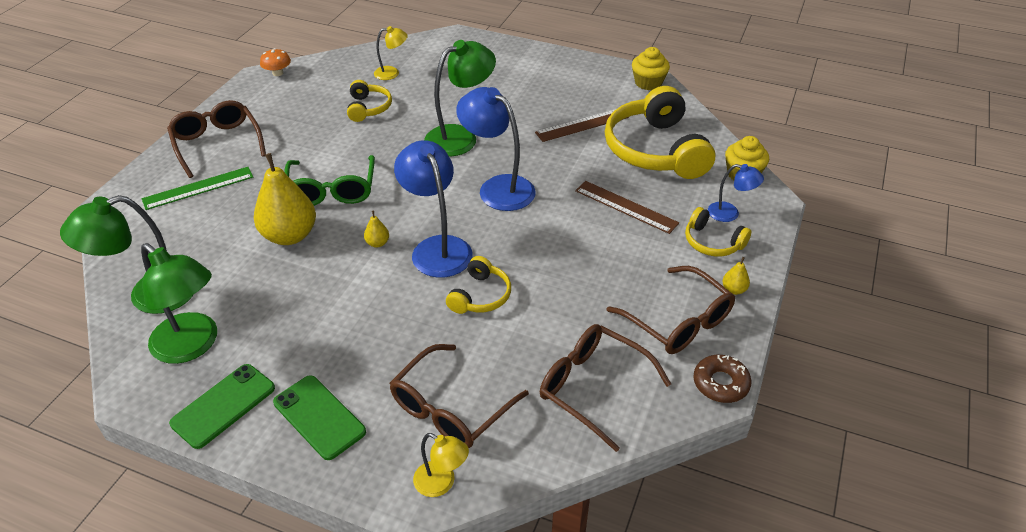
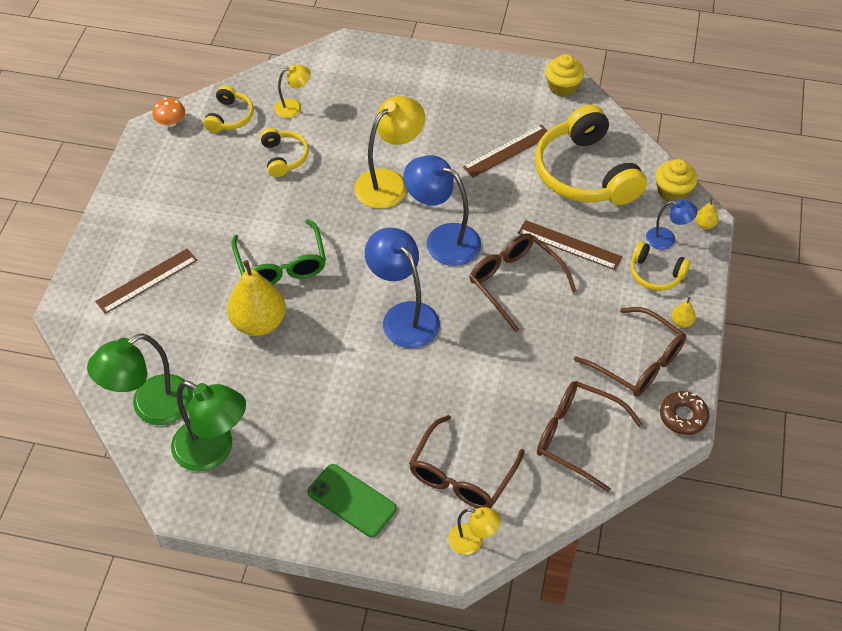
camera: 10 degrees left, 10 degrees up
green ruler [142,167,253,210] -> brown ruler [95,249,197,314]
brown glasses [167,100,266,178] -> brown glasses moved to [470,233,577,332]
green phone [169,364,275,449] -> none
yellow pear [364,211,389,248] -> yellow pear moved to [695,198,718,229]
green lamp [424,40,496,156] -> yellow lamp [354,96,425,209]
yellow headphones [446,256,511,314] -> yellow headphones moved to [203,85,254,133]

